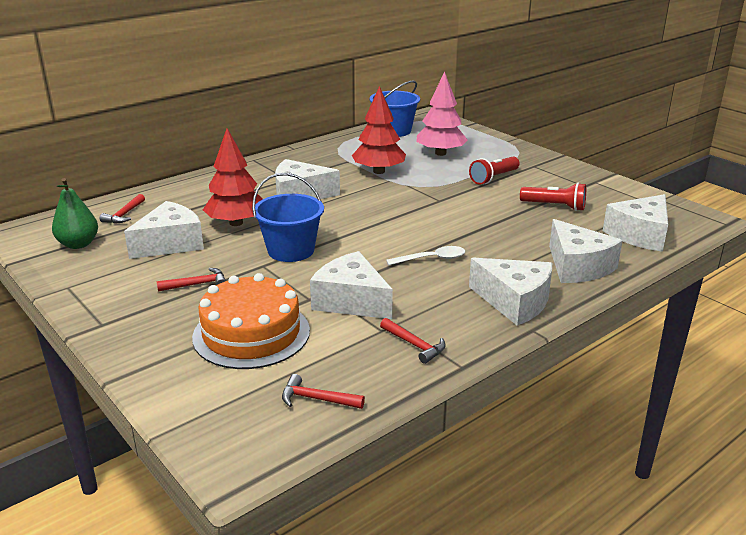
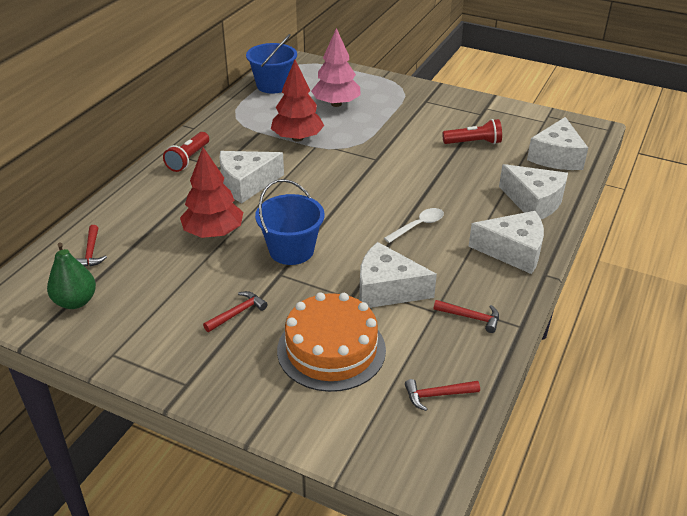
camera: 25 degrees left, 10 degrees up
white cheese [124,201,204,259] -> none
red flashlight [469,156,520,185] -> red flashlight moved to [163,132,209,172]

